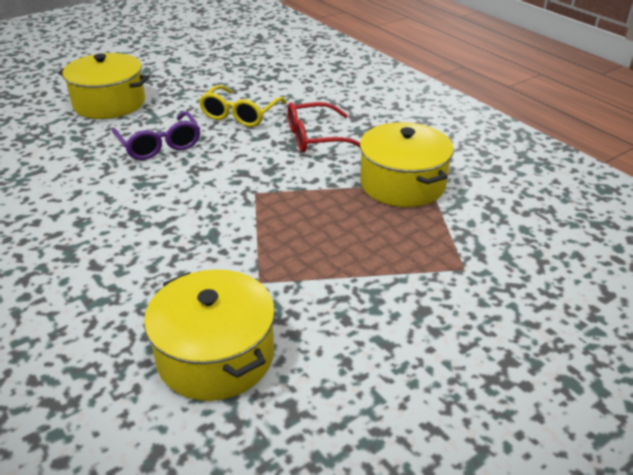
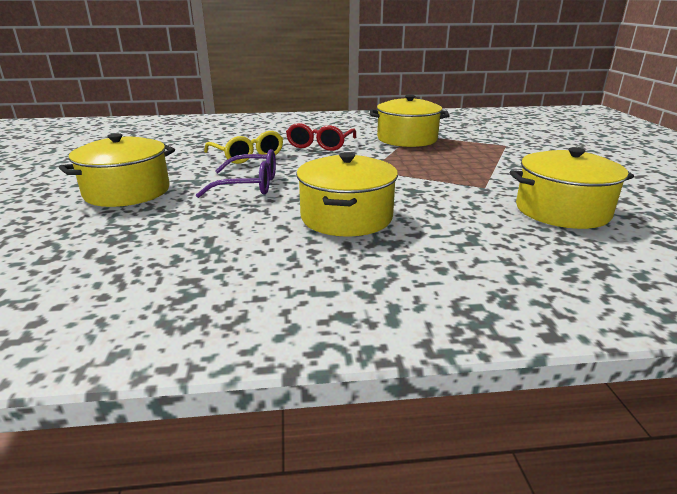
camera: 60 degrees left, 10 degrees down
none -> yellow pot [296,152,398,237]

